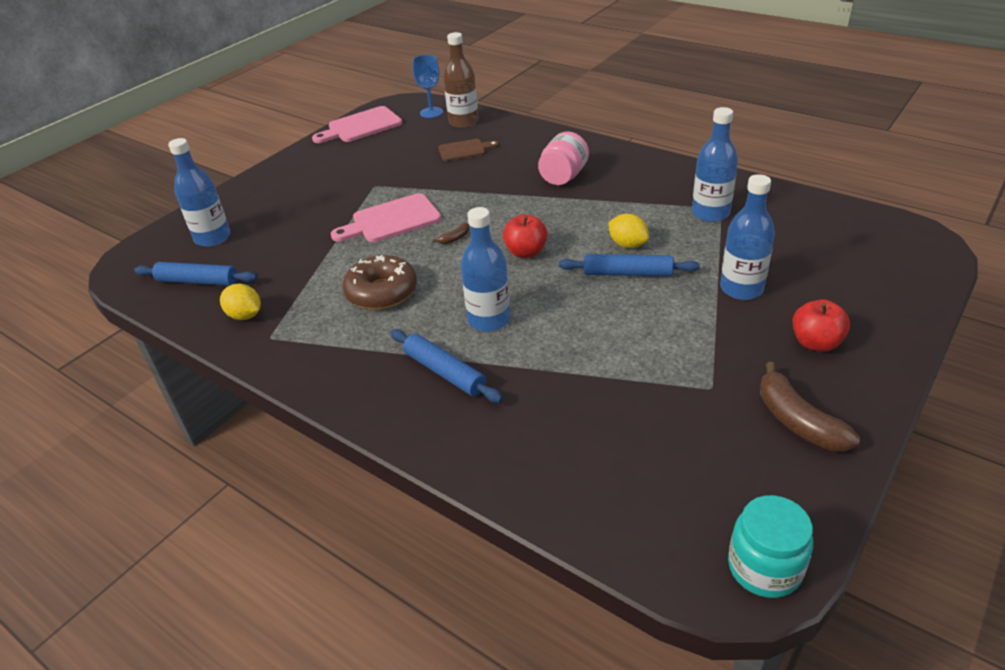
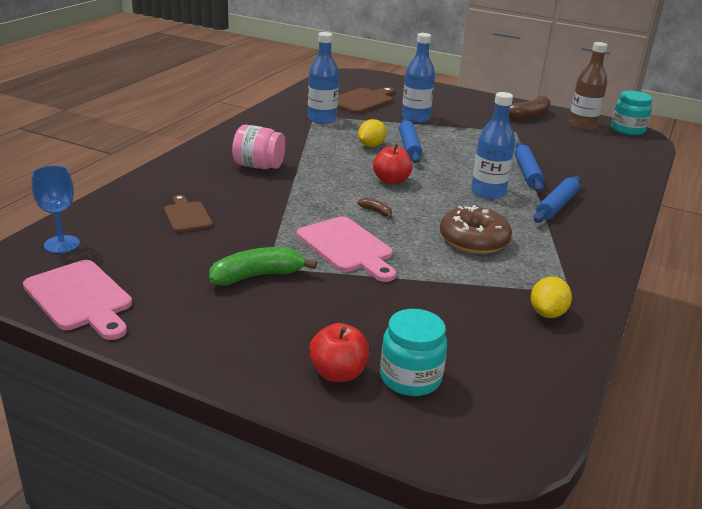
camera: 105 degrees left, 10 degrees down
blue rolling pin [134,262,257,286] -> blue rolling pin moved to [514,142,544,192]
blue bottle [168,138,230,247] -> turquoise jar [380,309,447,396]
brown bottle [443,32,479,128] -> brown bottle moved to [568,42,608,130]
red apple [792,299,850,352] -> red apple moved to [309,323,369,382]
none -> green banana [209,247,317,286]
none -> brown cutting board [338,87,395,114]

